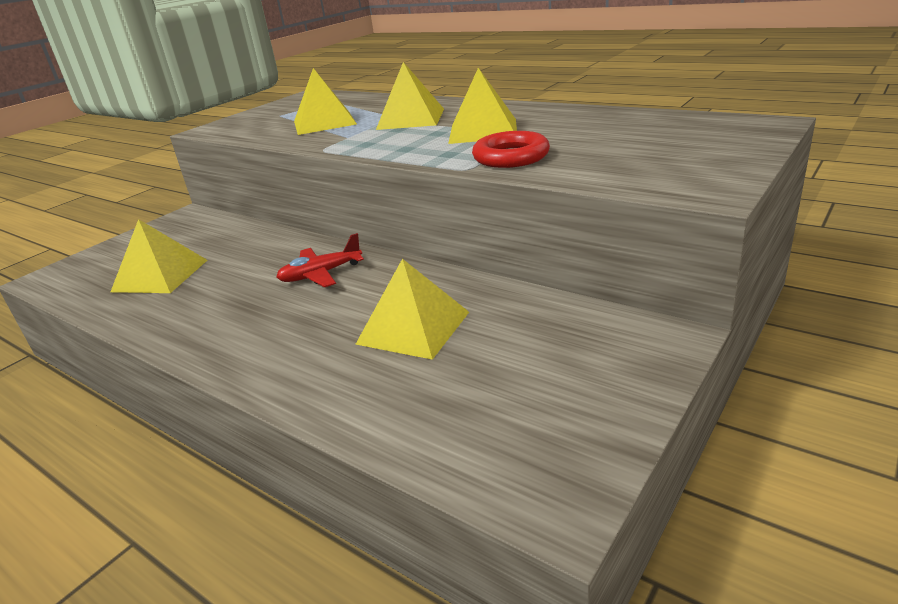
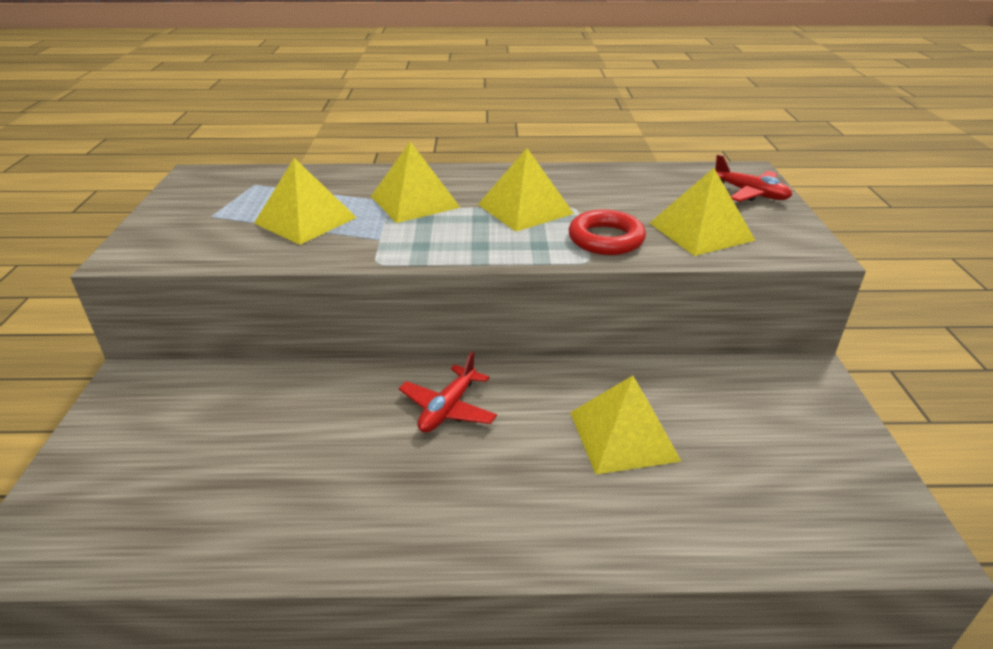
camera: 40 degrees left, 5 degrees up
yellow pyramid [111,219,207,293] -> yellow pyramid moved to [650,168,756,256]
none -> red plane [715,154,792,202]

